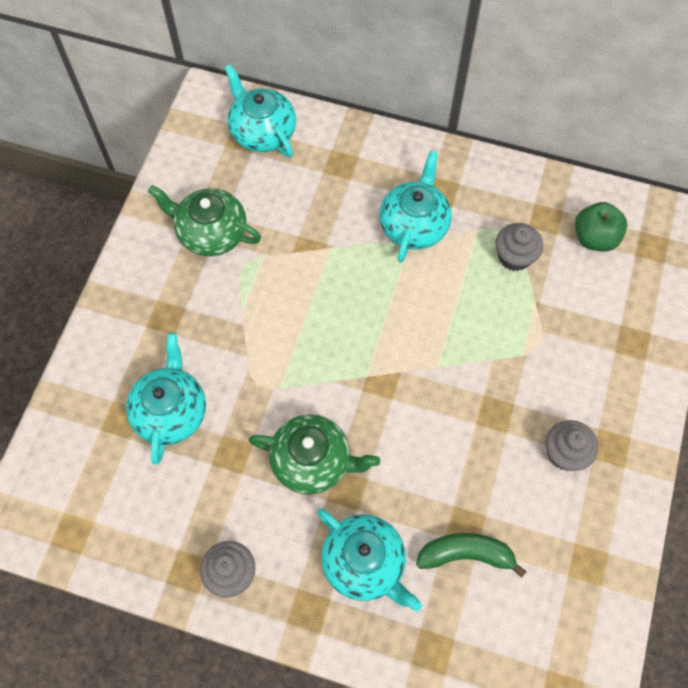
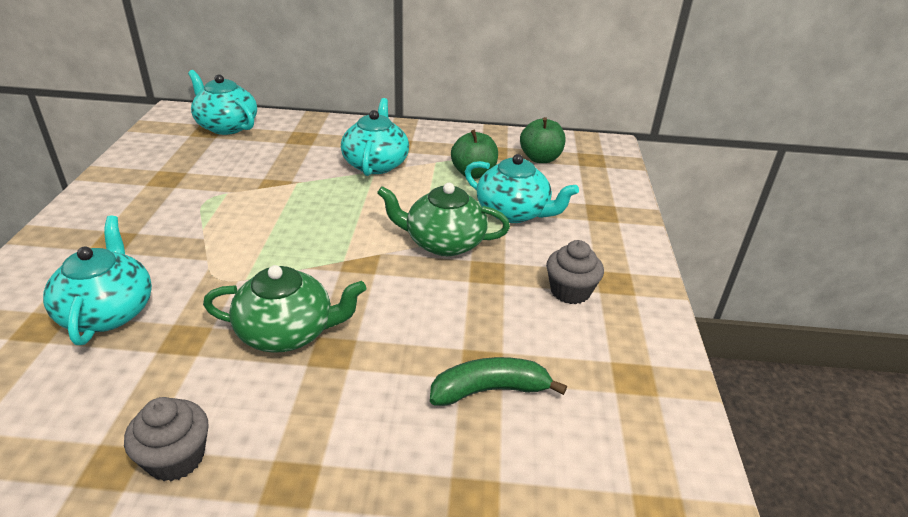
camera: 15 degrees left, 30 degrees down
green teapot [148,185,261,257] -> green teapot moved to [377,183,510,256]
turquoise teapot [317,509,422,611] -> turquoise teapot moved to [465,154,579,223]
grey cupcake [495,223,543,271] -> green apple [451,130,498,179]

